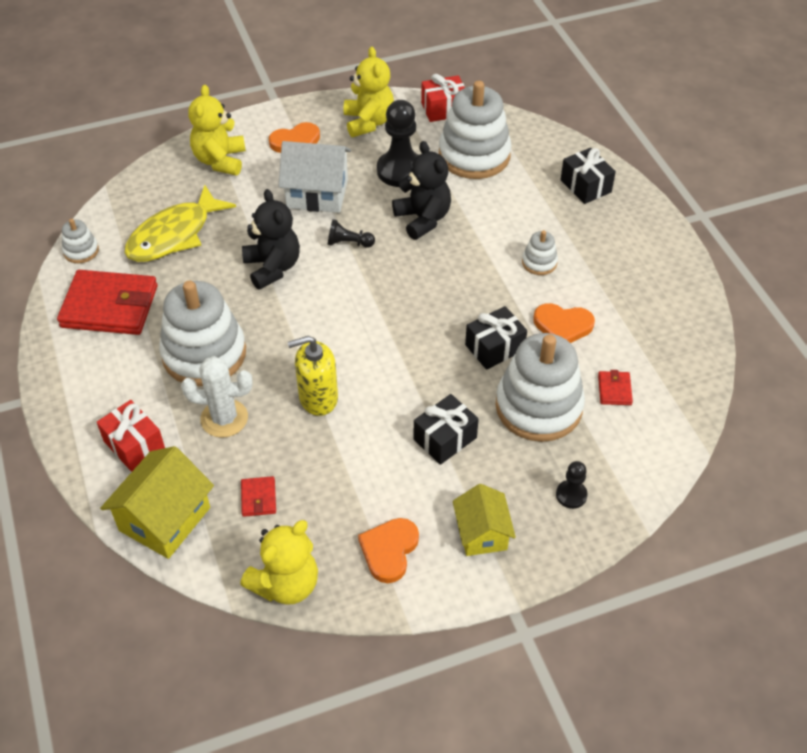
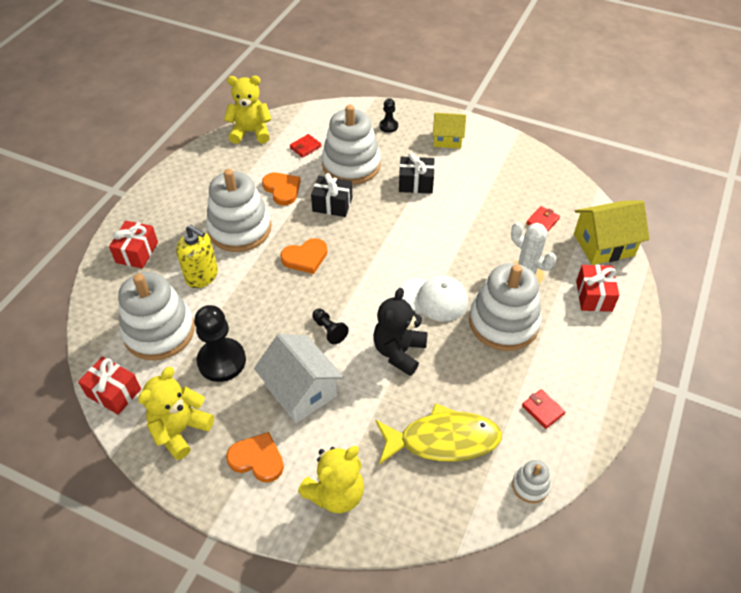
camera: 135 degrees left, 0 degrees up
red wallet [57,270,158,335] -> red wallet [522,389,565,429], size x0.43
yellow teddy bear [240,520,318,605] -> yellow teddy bear moved to [224,76,272,144]
yellow soap dispenser [288,336,338,416] -> yellow soap dispenser moved to [176,225,218,288]
orange heart [358,518,419,583] -> orange heart moved to [280,238,328,274]
black teddy bear [392,141,451,240] -> none
yellow house [453,484,516,556] -> yellow house turned 60 degrees clockwise [433,113,466,149]
white stacking toy [522,230,558,275] -> white stacking toy [206,169,271,252], size x2.22
black gift [560,148,616,204] -> red gift [109,221,158,269]
none -> white cap [400,276,468,322]

